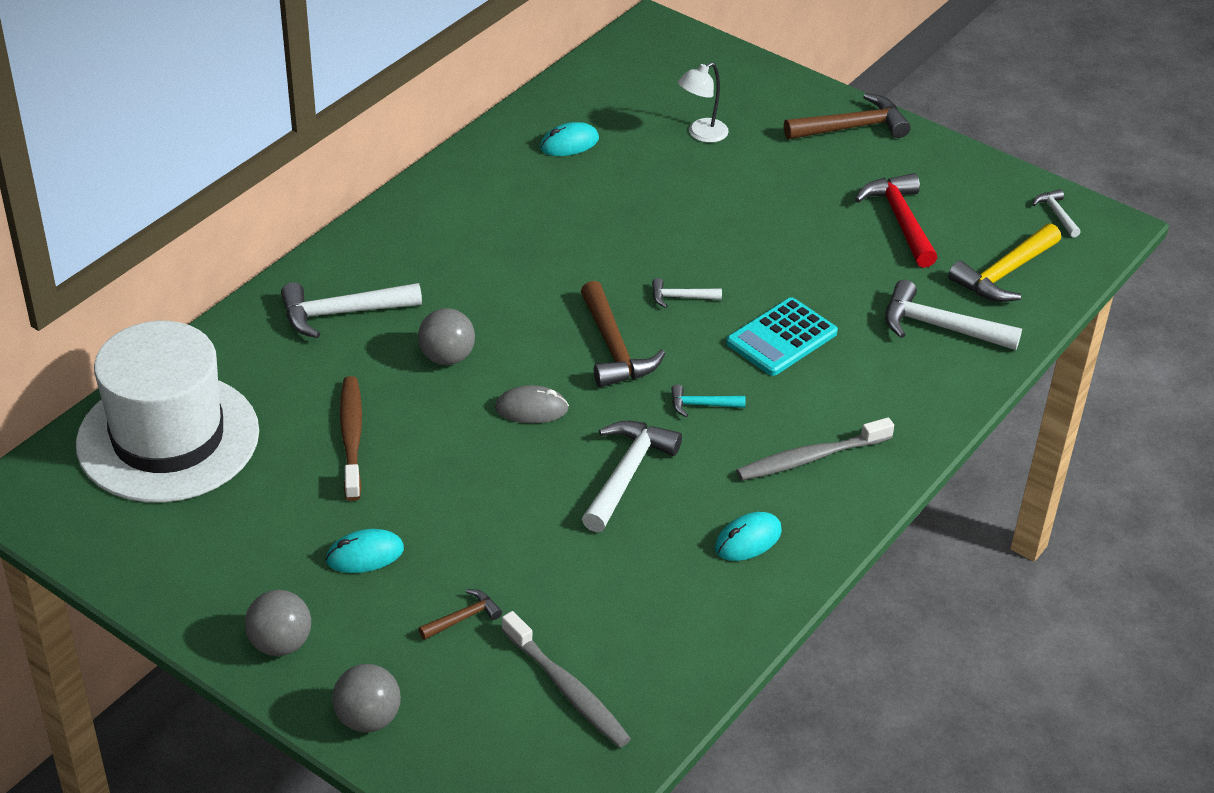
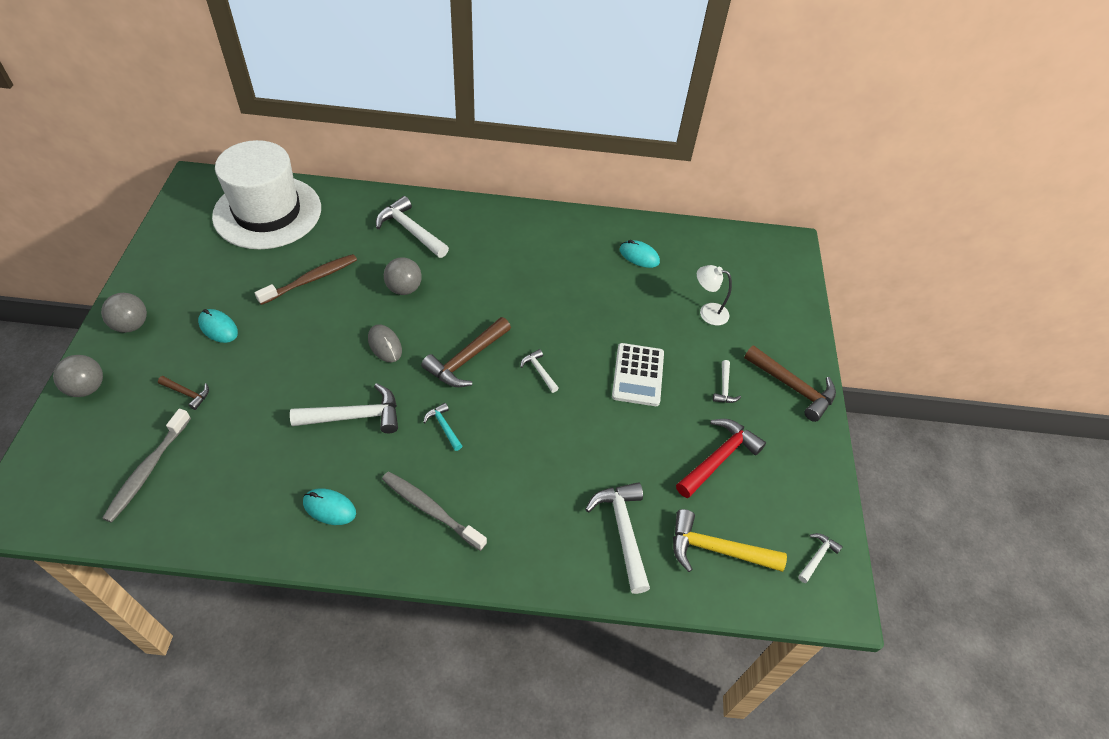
camera: 55 degrees right, 10 degrees up
turquoise calculator [726,297,838,376] -> none
none -> white calculator [612,343,664,406]
none -> white hammer [713,360,741,403]

